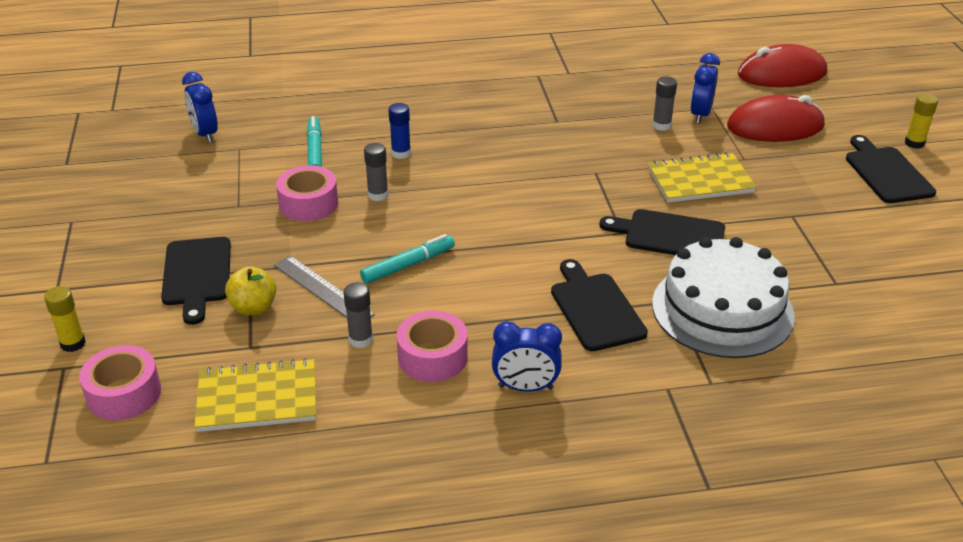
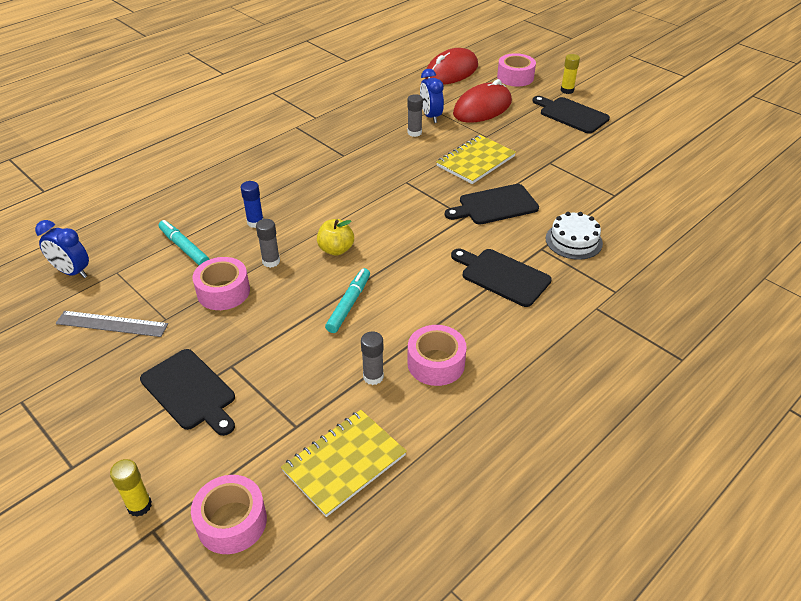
camera: 35 degrees left, 5 degrees up
yellow apple [225,266,277,315] -> yellow apple moved to [317,219,354,256]
grey ruler [274,256,375,318] -> grey ruler moved to [56,311,168,337]
blue clock [492,321,562,392] -> none
white cake [652,237,795,358] -> white cake [546,212,603,260], size x0.55
none -> pink tape [497,53,536,87]

